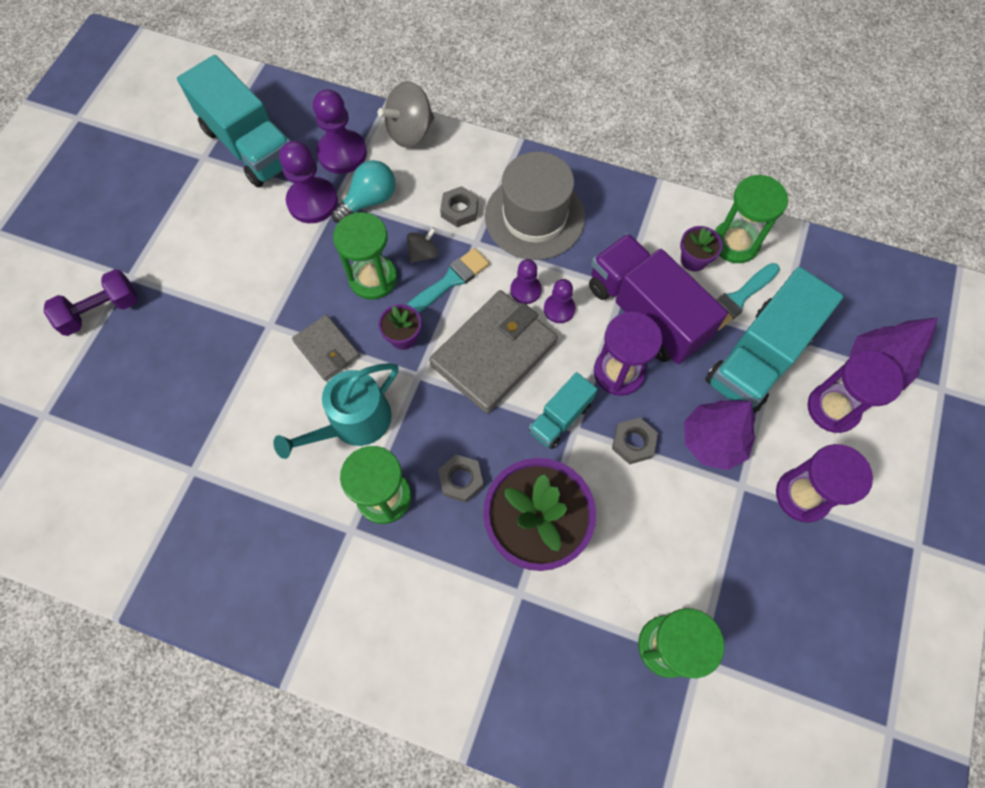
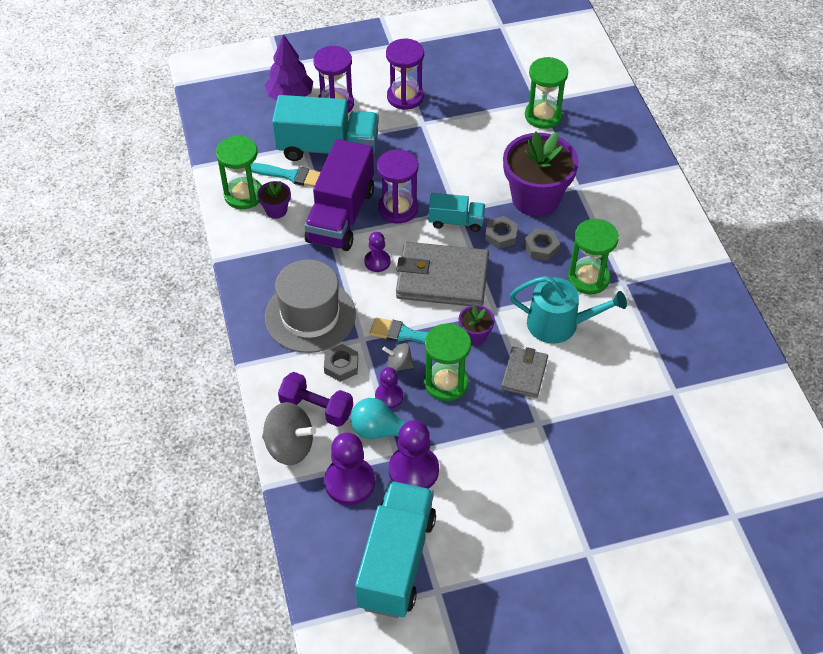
camera: 125 degrees left, 15 degrees down
purple dumbbell [44,269,138,336] -> purple dumbbell moved to [278,372,353,427]
purple pawn [510,259,542,304] -> purple pawn moved to [375,367,403,409]
grey nut [612,418,658,464] -> grey nut moved to [485,216,518,249]
purple tree [684,400,755,470] -> none

